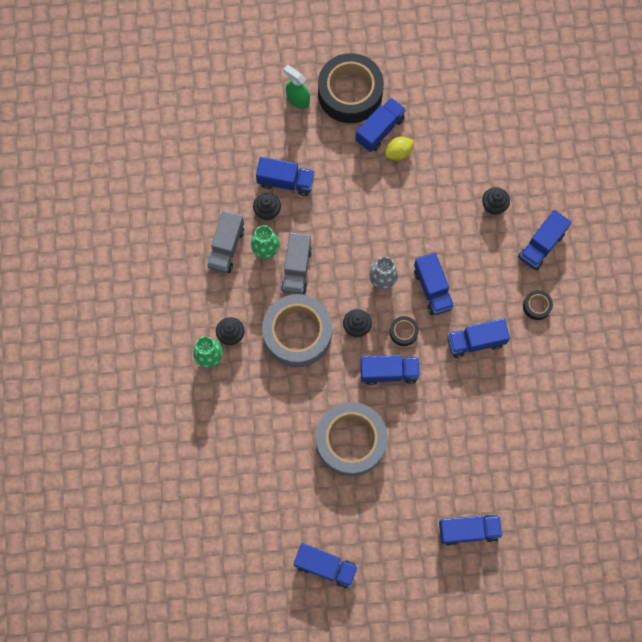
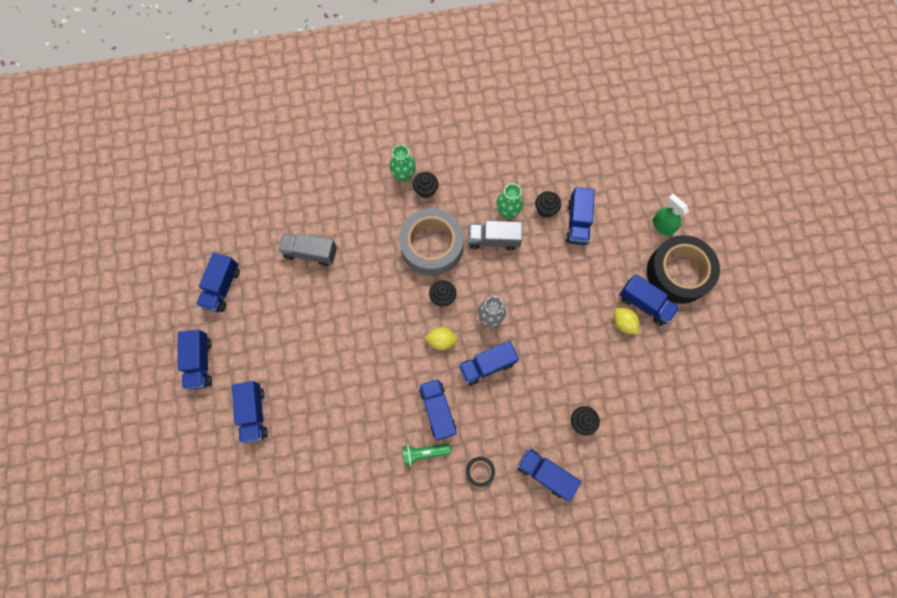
camera: 85 degrees right, 0 degrees up
grey truck [207,211,244,273] -> grey truck moved to [278,233,337,266]
green spray bottle [283,65,310,109] -> green spray bottle turned 75 degrees counterclockwise [653,194,689,236]
grey tape [316,402,388,476] -> none
blue truck [360,355,420,385] -> blue truck moved to [178,329,212,390]
black tape [390,316,419,346] -> yellow lemon [424,327,458,350]
none -> green flashlight [402,443,451,466]

